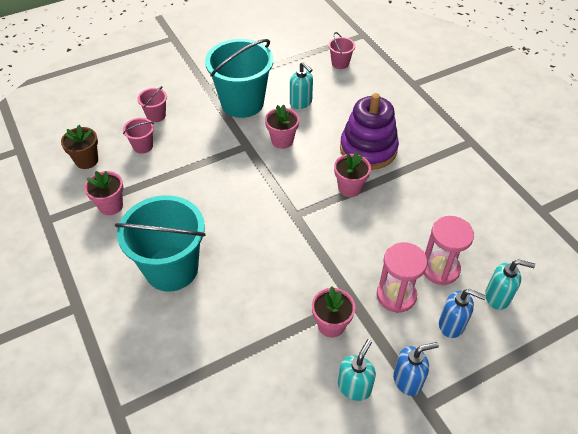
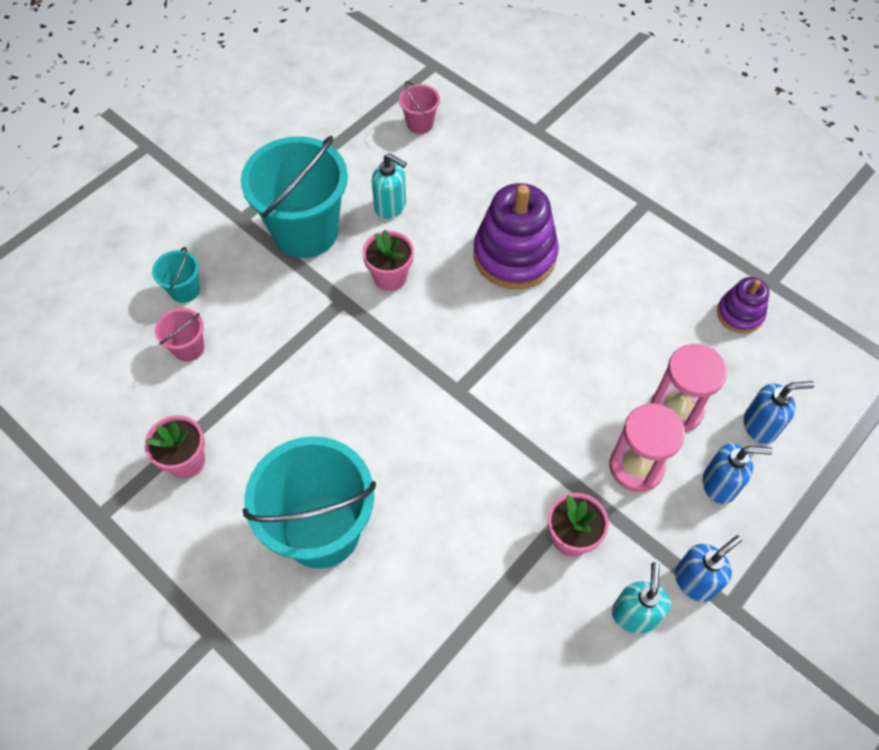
camera: 20 degrees left, 10 degrees up
brown flower pot [61,125,98,169] -> none
pink bucket [137,86,167,122] -> turquoise bucket [152,247,200,303]
pink flower pot [334,152,371,197] -> none
turquoise soap dispenser [485,259,535,310] -> blue soap dispenser [744,381,814,444]
none -> purple stacking toy [717,277,769,333]

